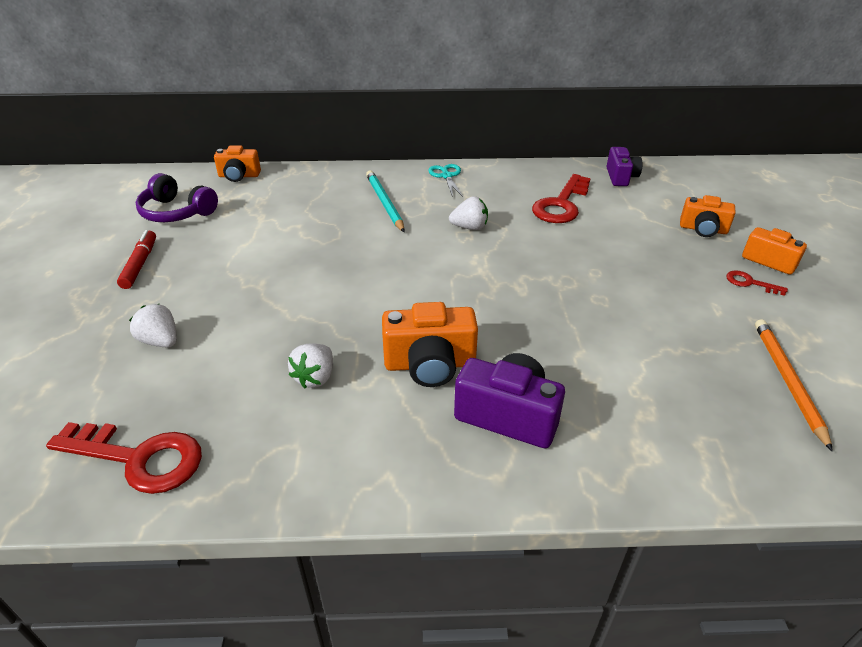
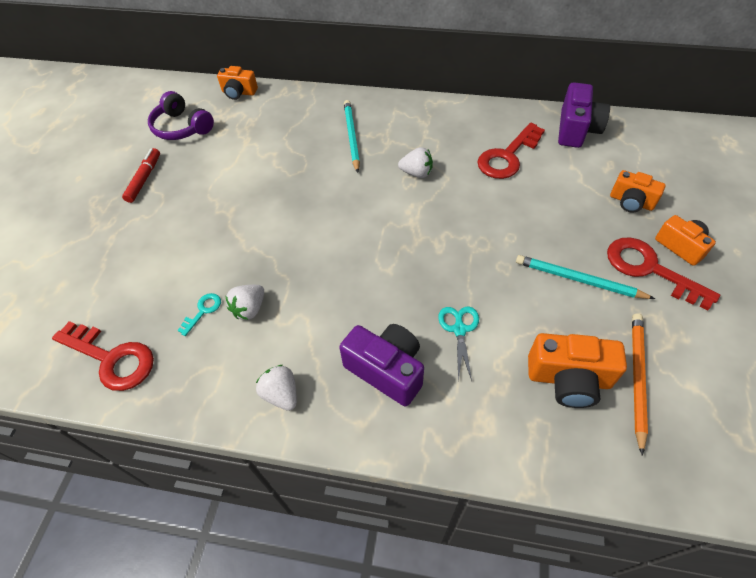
camera: 15 degrees right, 15 degrees up
white strawberry [129,304,177,348] -> white strawberry moved to [256,365,297,411]
orange camera [382,302,478,387] -> orange camera moved to [528,333,627,408]
turquoise scissors [428,164,463,197] -> turquoise scissors moved to [438,306,479,381]
purple camera [606,147,643,186] -> purple camera [558,82,610,148], size x1.51
red key [726,271,788,296] -> red key [607,237,720,310], size x2.10
none -> turquoise key [177,293,221,336]
none -> turquoise pencil [516,255,655,299]

